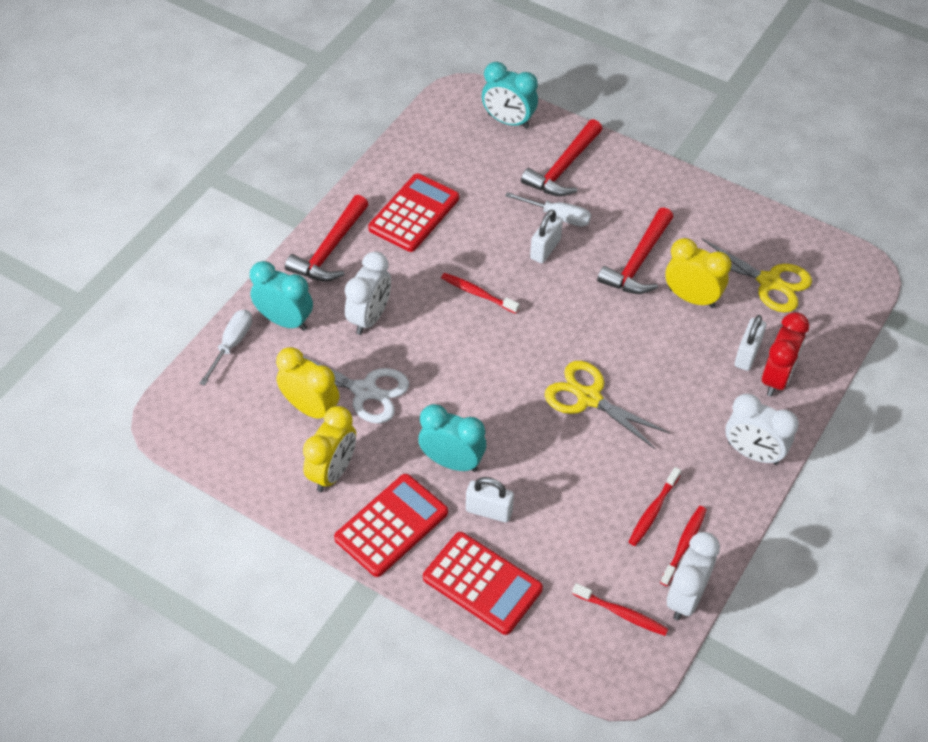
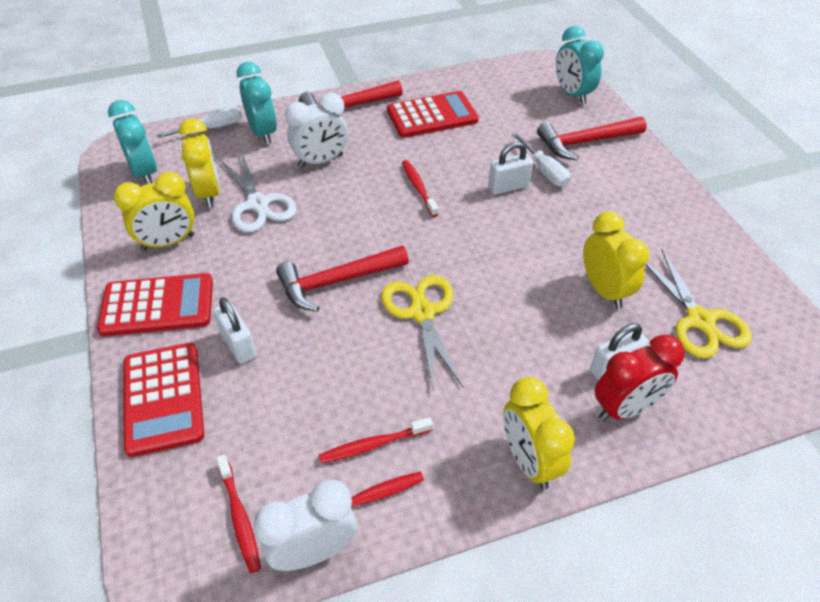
camera: 40 degrees right, 5 degrees down
turquoise clock [418,404,486,472] -> turquoise clock moved to [108,100,157,184]
red hammer [597,207,673,294] -> red hammer moved to [276,246,409,312]
white clock [725,393,799,465] -> yellow clock [503,377,575,489]

